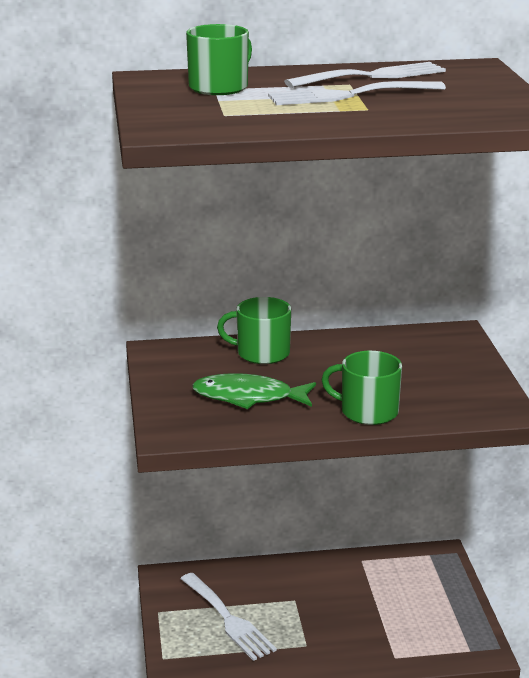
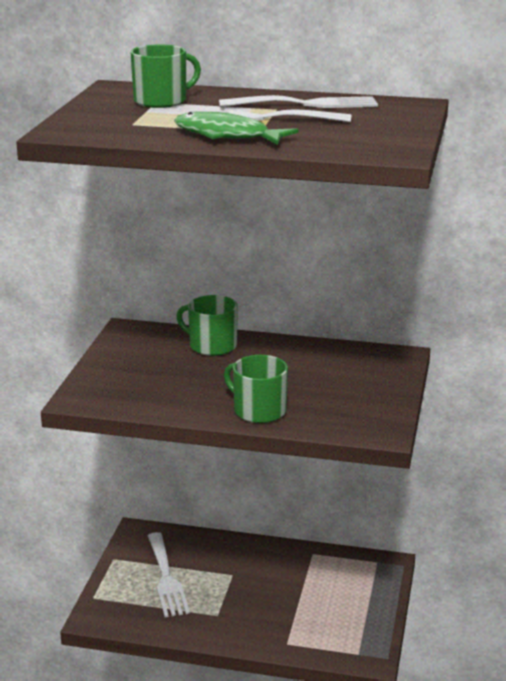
camera: 20 degrees right, 0 degrees up
green fish [192,373,316,409] -> green fish moved to [174,112,299,145]

